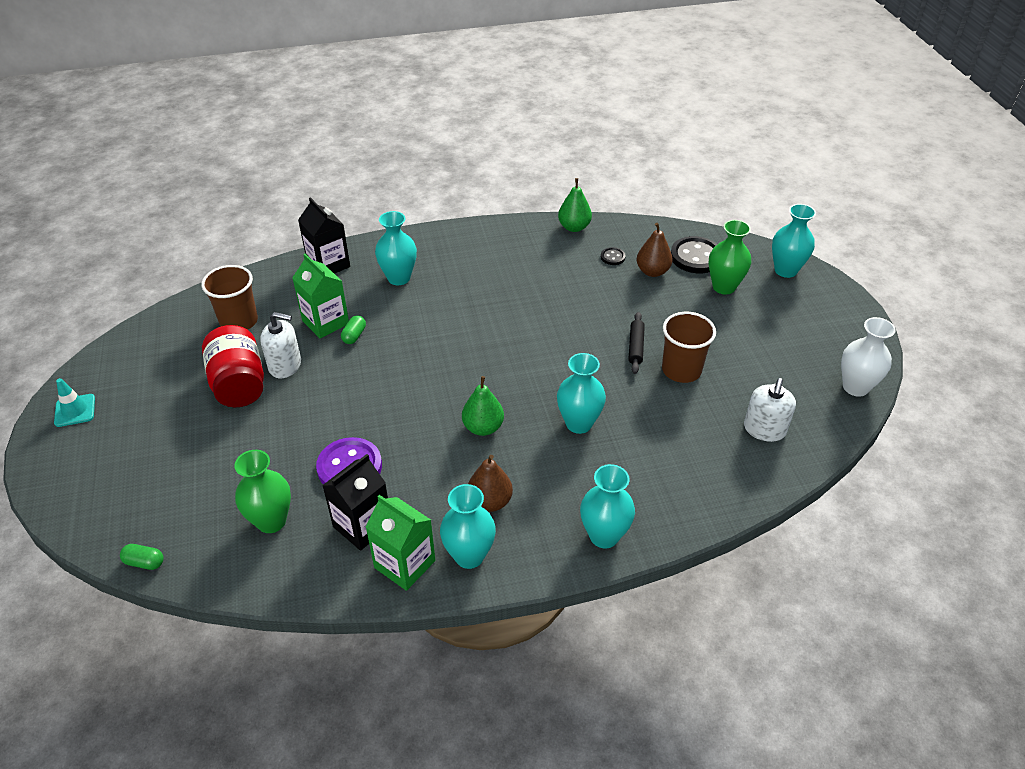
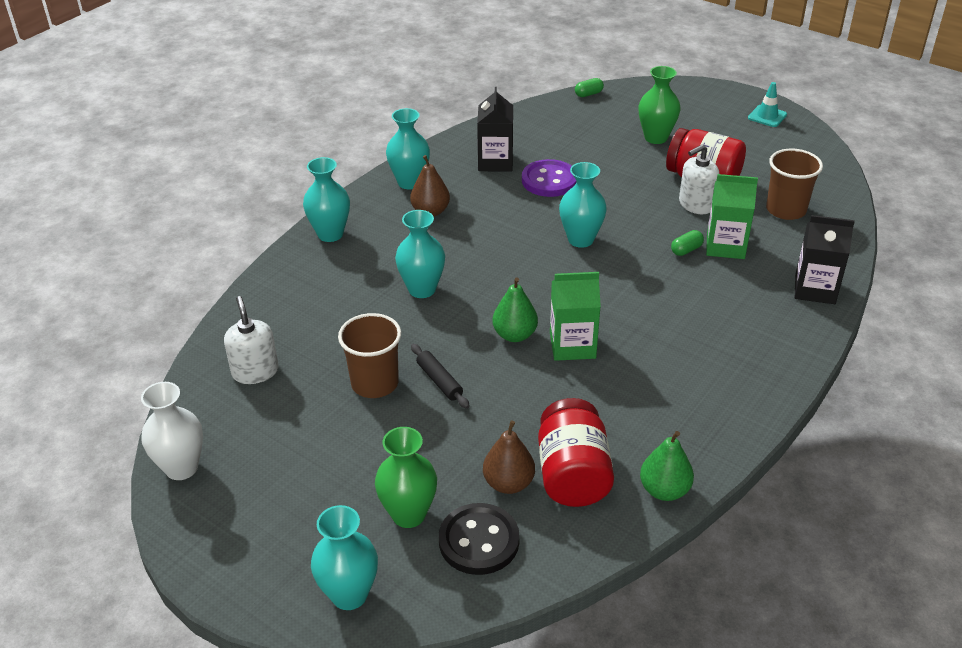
camera: 140 degrees right, 5 degrees down
green vase [234,450,291,533] -> green vase moved to [639,66,680,144]
green capsule [341,315,366,344] -> green capsule turned 75 degrees clockwise [671,230,704,256]
green carton [366,495,435,591] -> green carton moved to [550,272,601,361]
turquoise vase [375,211,417,285] -> turquoise vase moved to [559,162,607,248]
green pear [462,376,504,436] -> green pear moved to [492,277,538,342]
black button [601,247,626,265] -> red jar [538,398,614,507]

